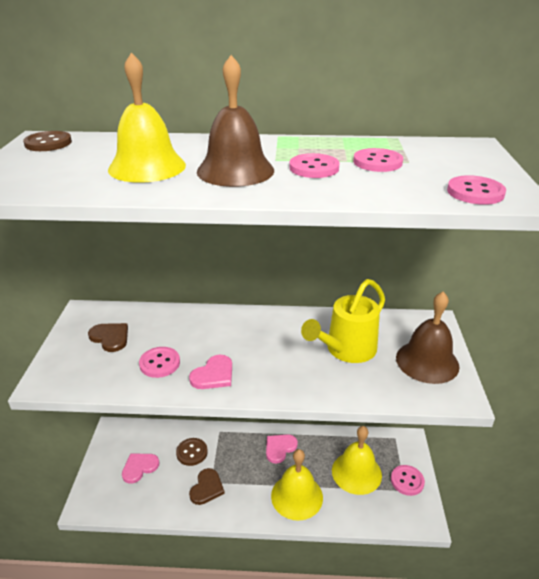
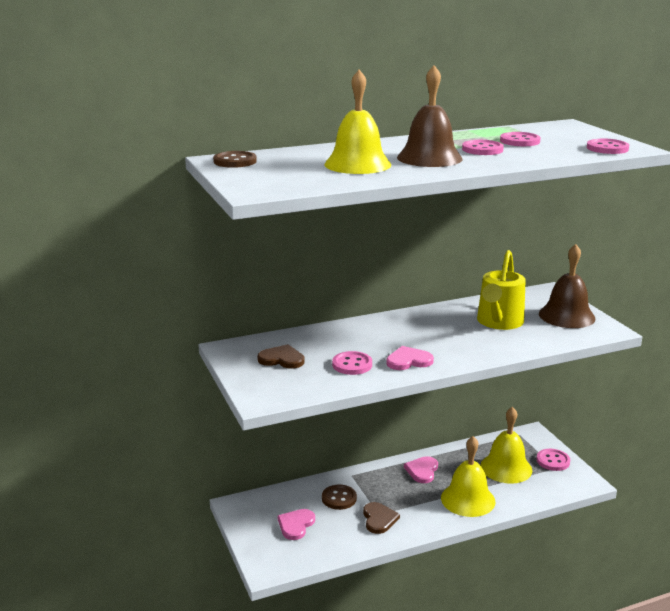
camera: 25 degrees left, 10 degrees down
pink heart [189,355,232,389] -> pink heart turned 120 degrees counterclockwise [386,346,434,370]

